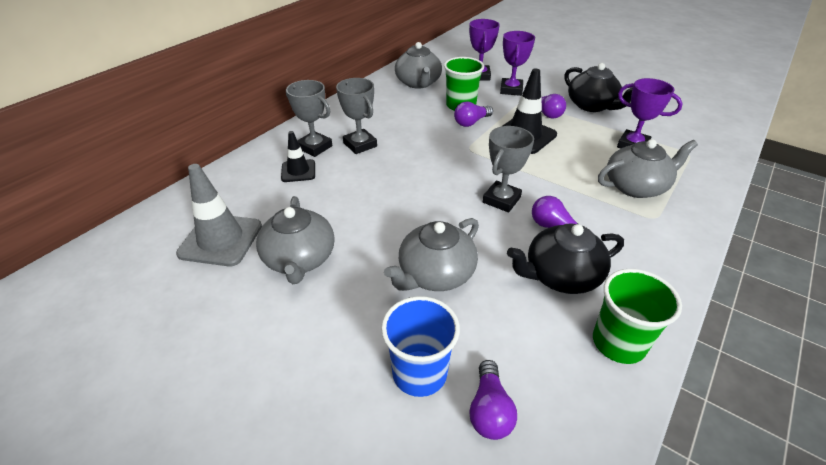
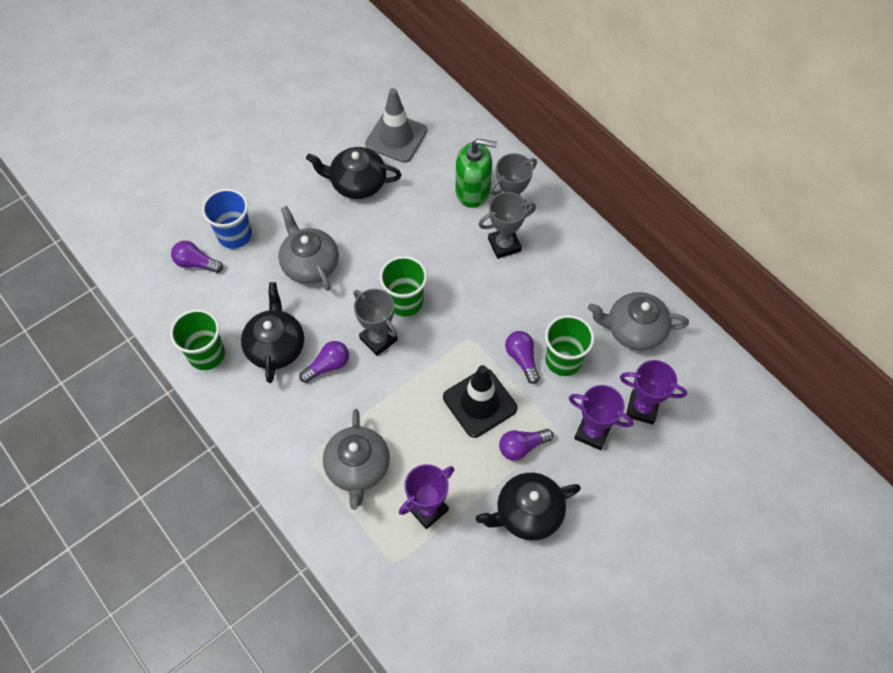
camera: 105 degrees right, 20 degrees up
grey teapot [256,196,335,284] -> black teapot [306,147,401,199]
black traffic cone [281,131,315,182] -> green soap dispenser [456,139,497,208]
none -> green cup [379,256,427,317]

